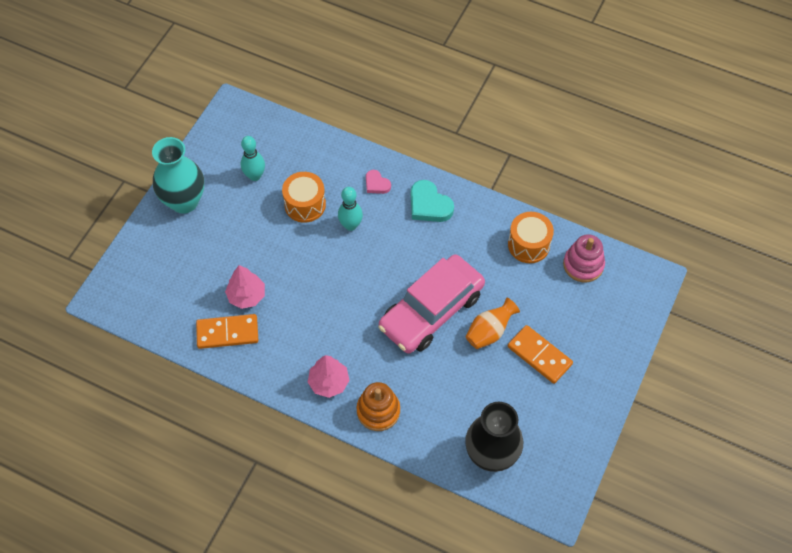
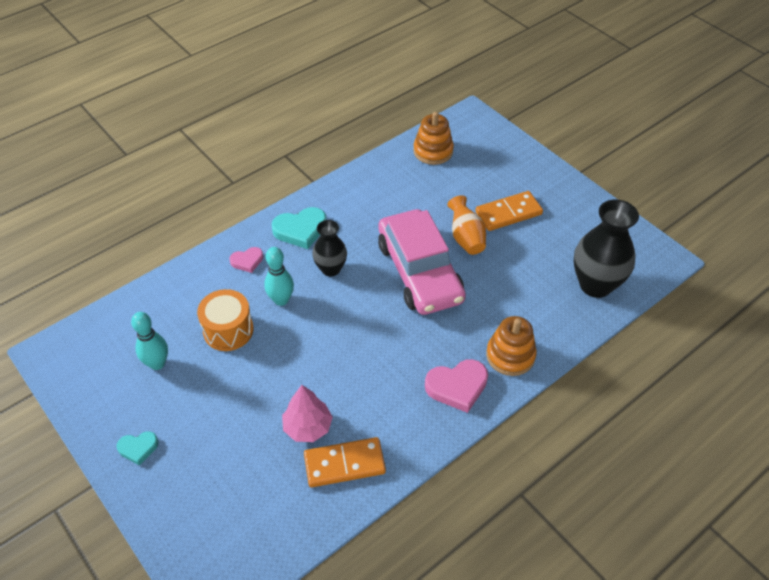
camera: 65 degrees left, 10 degrees down
turquoise vase [152,137,204,214] -> turquoise heart [116,431,159,465]
orange domino [196,314,258,349] -> orange domino turned 60 degrees clockwise [304,437,386,487]
pink tree [308,355,350,398] -> pink heart [425,359,488,413]
orange drum [508,212,554,263] -> none
pink stacking toy [563,234,605,282] -> orange stacking toy [413,112,454,165]
none -> black vase [312,220,347,277]

